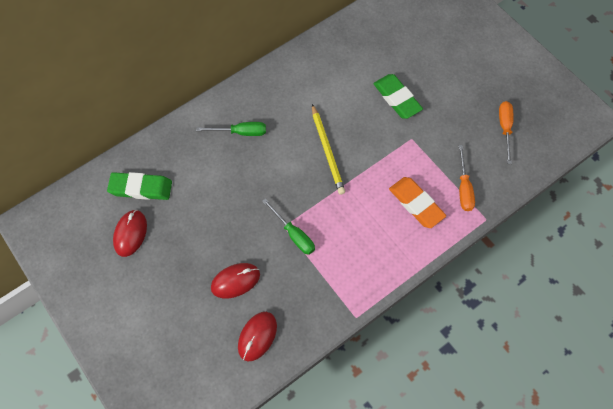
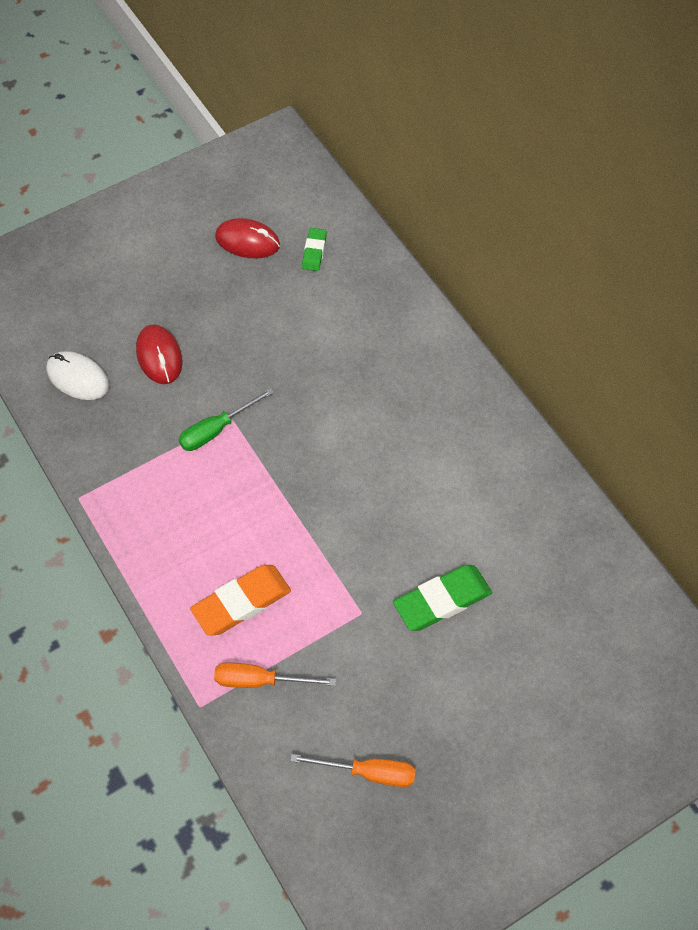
camera: 95 degrees right, 5 degrees down
green eraser [107,172,172,200] -> green eraser [302,228,327,271], size x0.56
green screwdriver [196,122,266,136] -> none
red mouse [238,312,277,361] -> white mouse [46,351,109,400]
yellow pencil [312,104,345,195] -> none

